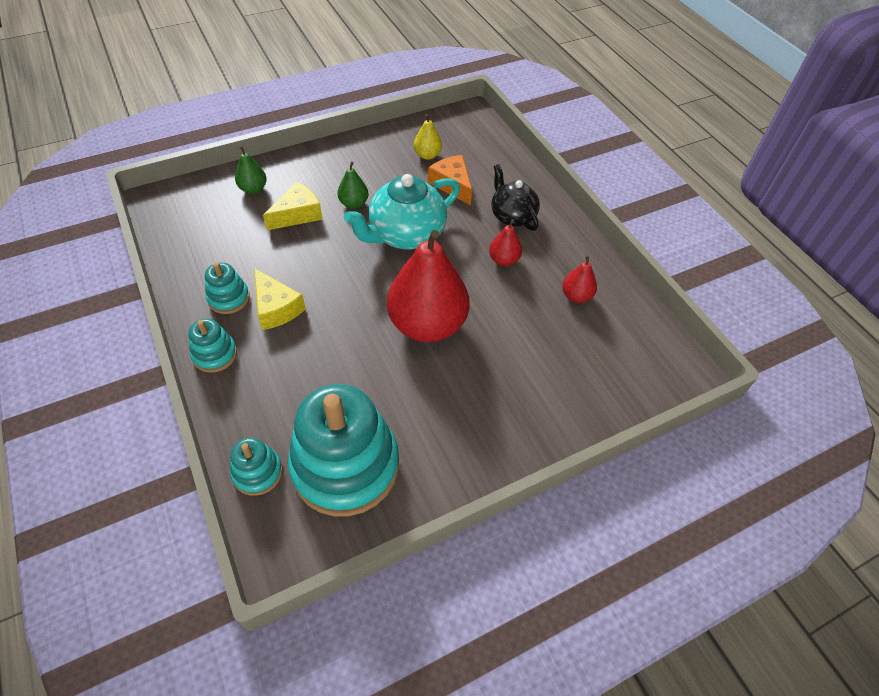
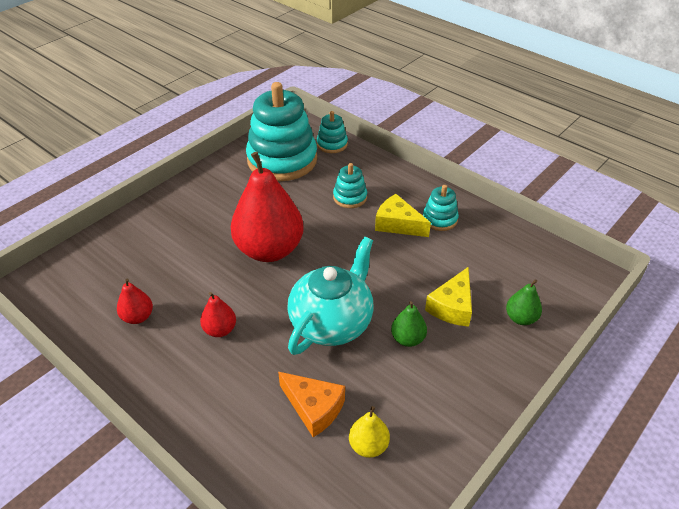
camera: 160 degrees right, 10 degrees down
turquoise stacking toy [188,319,237,373] -> turquoise stacking toy moved to [333,163,367,208]
black teapot [492,164,540,231] -> none

